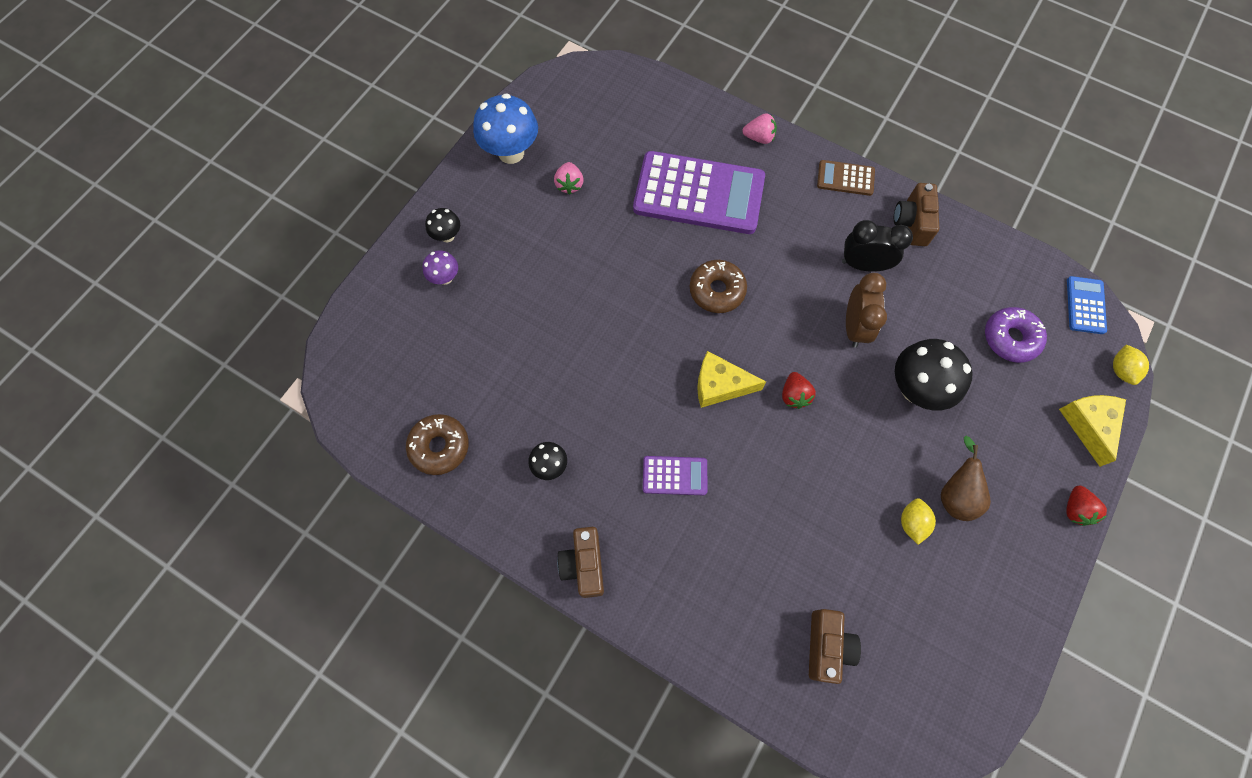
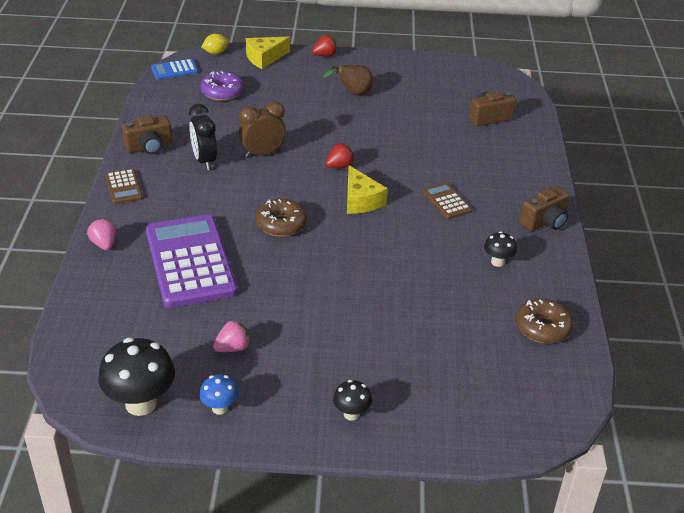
camera: 120 degrees left, 30 degrees down
purple mushroom [422,251,458,285] -> none
blue mushroom [473,94,538,164] -> blue mushroom [199,374,239,415], size x0.52
purple calculator [643,456,707,495] -> brown calculator [422,182,472,219]
black mushroom [895,339,972,411] -> black mushroom moved to [98,338,175,416]
yellow lemon [901,498,936,545] -> none

